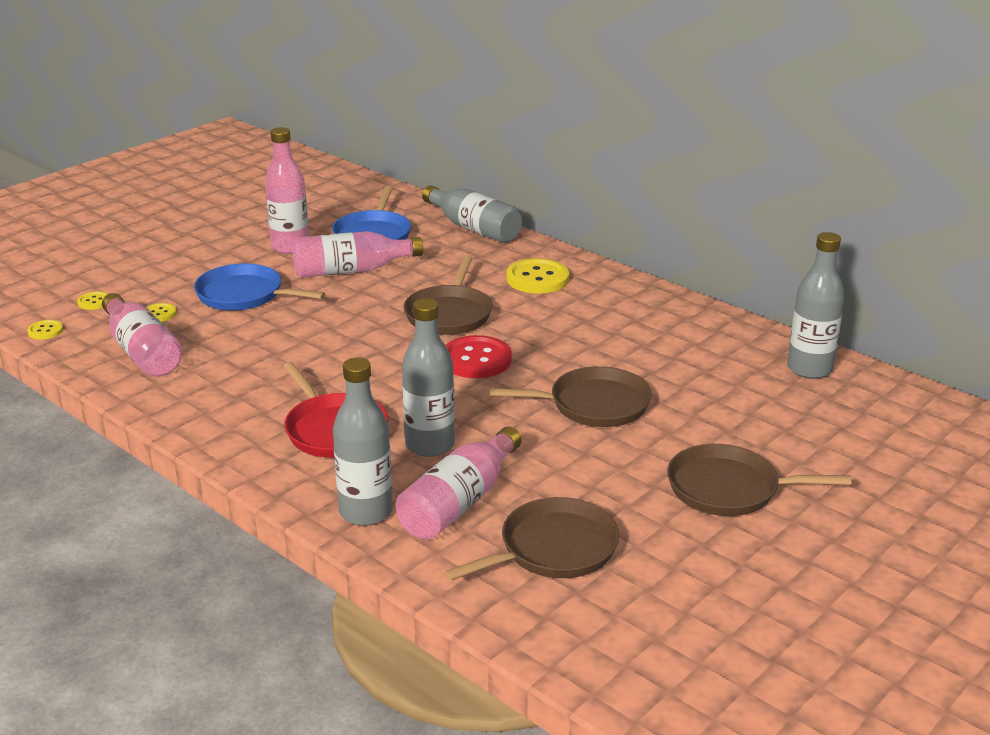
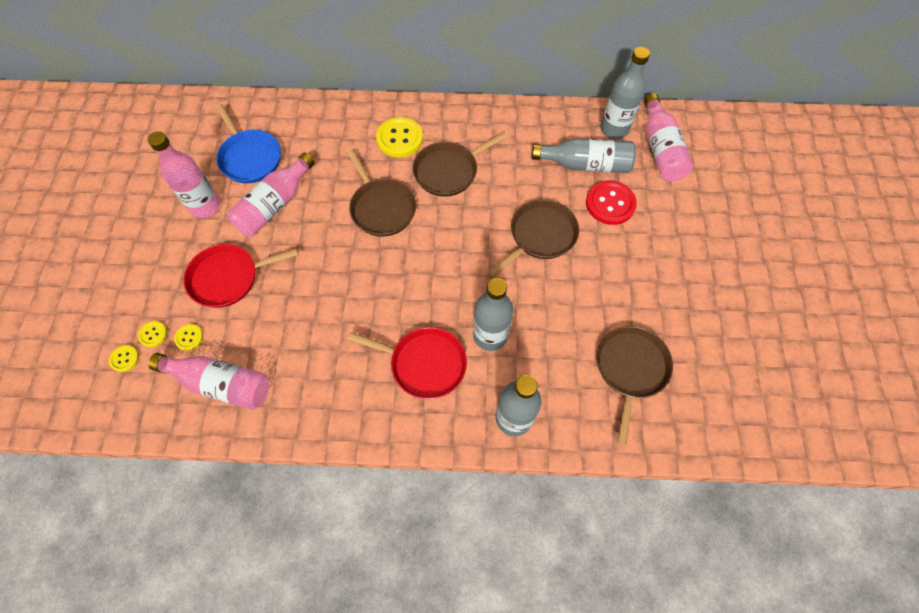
camera: 40 degrees left, 35 degrees up
yellow button [28,320,63,340] -> yellow button moved to [138,321,167,347]
blue pan [194,263,325,311] -> red pan [184,244,298,308]
pink bottle [396,426,522,540] -> pink bottle moved to [644,93,693,181]
grey bottle [422,186,522,243] -> grey bottle moved to [532,138,636,173]
red button [446,335,512,378] -> red button moved to [586,180,637,225]
brown pan [667,444,851,516] -> brown pan moved to [413,132,508,197]

